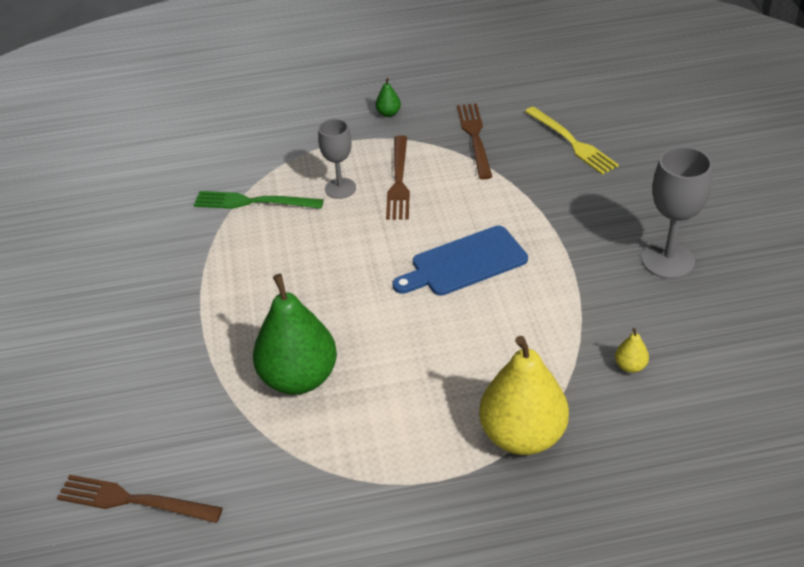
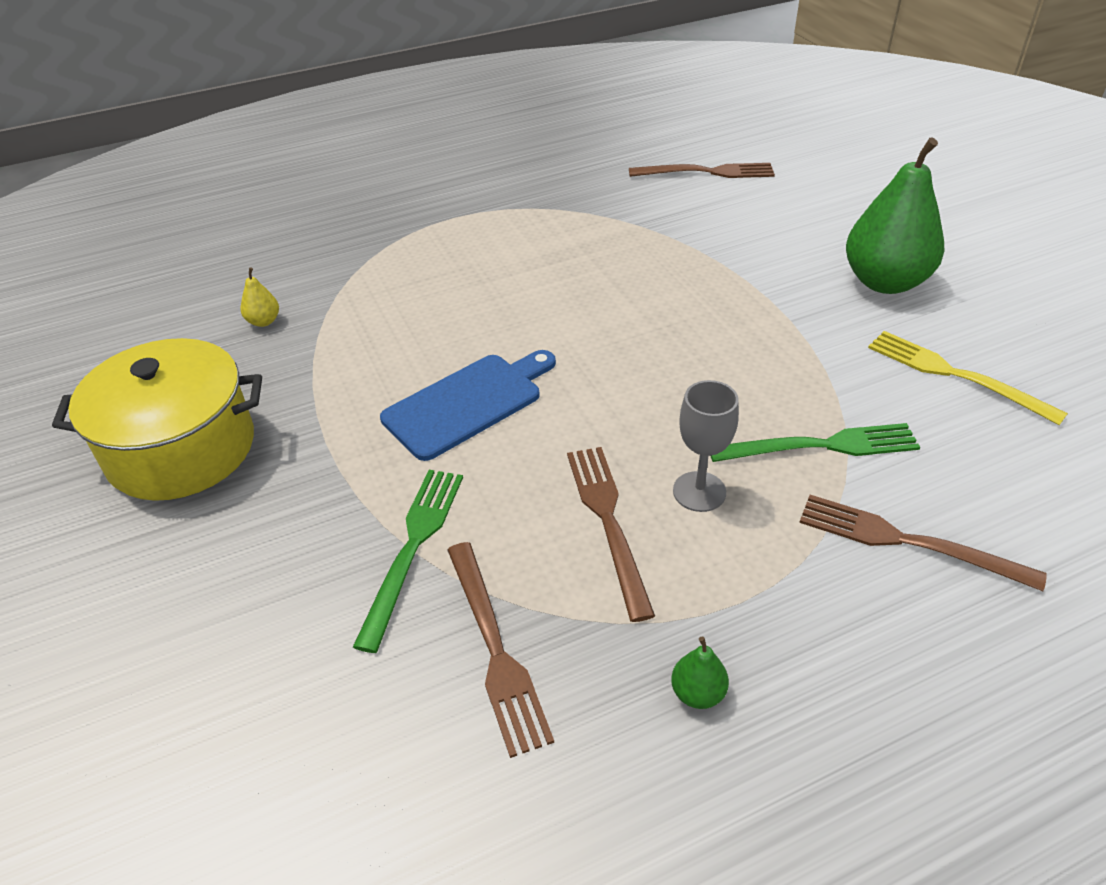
camera: 165 degrees right, 0 degrees up
green pear [253,274,337,395] -> green pear moved to [846,138,944,294]
yellow pear [479,336,569,455] -> none
yellow fork [525,106,619,175] -> yellow fork moved to [868,331,1068,425]
grey goblet [642,146,712,279] -> yellow pot [52,338,262,501]
none -> green fork [353,470,463,653]
none -> brown fork [799,495,1047,591]

